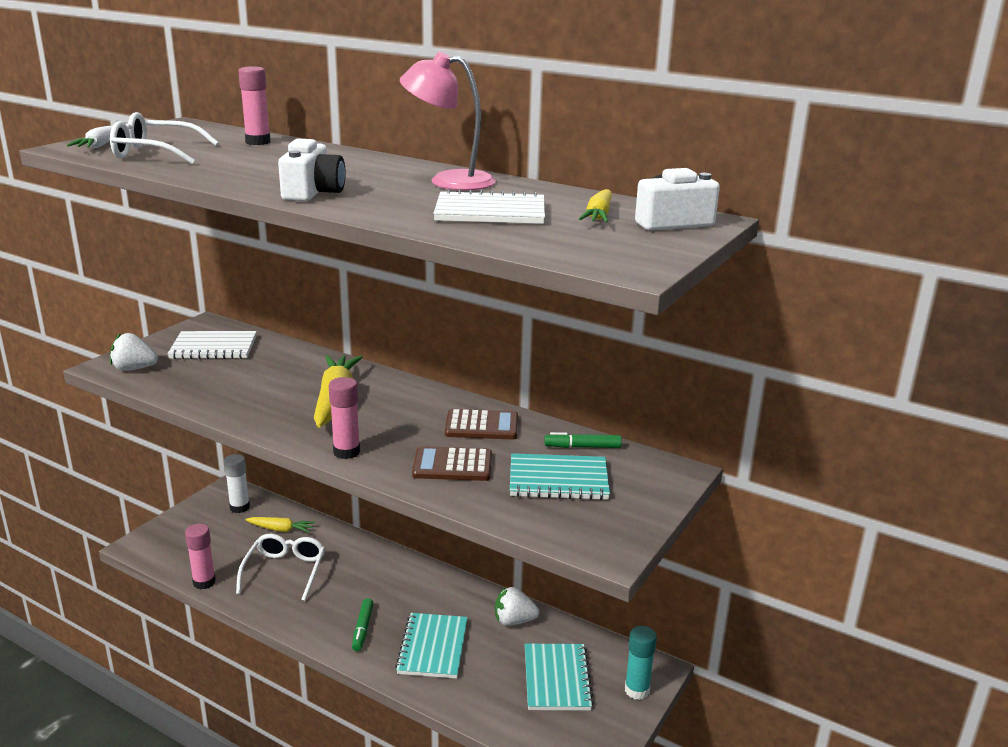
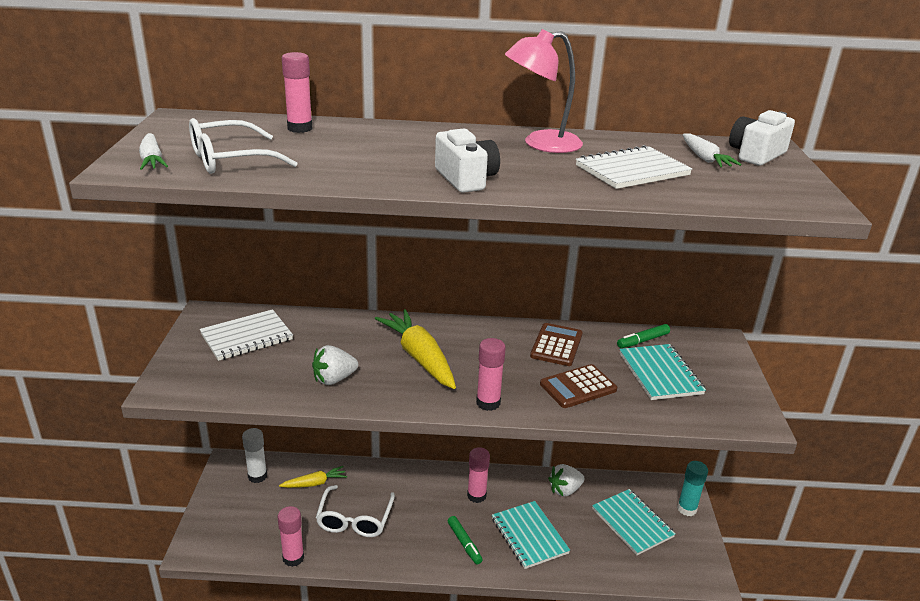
camera: 30 degrees left, 5 degrees up
white strawberry [110,333,158,371] -> white strawberry moved to [312,345,358,385]
white glasses [236,534,325,601] -> white glasses turned 150 degrees counterclockwise [316,485,395,537]
brown calculator [445,409,518,440] -> brown calculator turned 45 degrees counterclockwise [530,323,583,366]
turquoise notebook [510,453,610,500] -> turquoise notebook turned 75 degrees counterclockwise [619,344,706,400]
yellow carrot [579,189,612,222] -> white carrot [683,134,741,167]
none -> pink glue stick [467,447,490,503]

